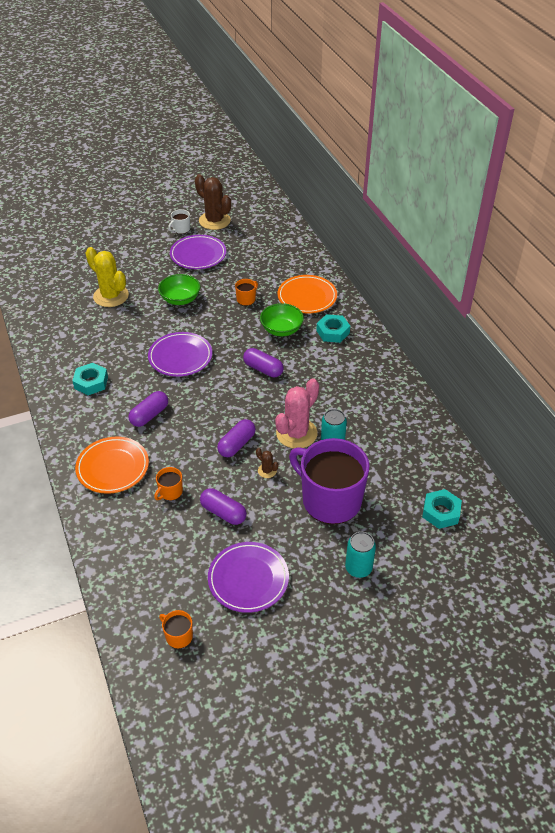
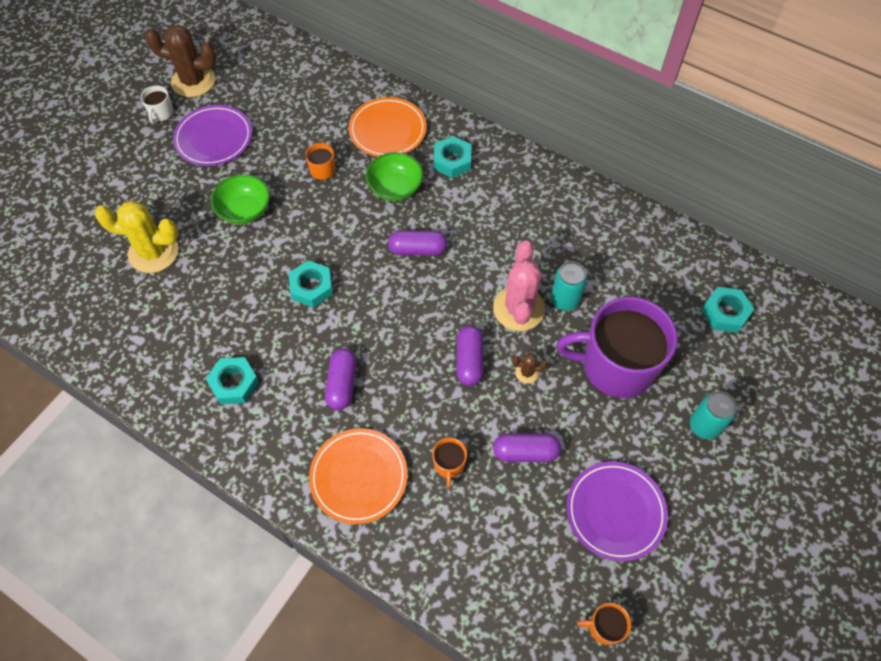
camera: 35 degrees left, 15 degrees up
purple plate [148,332,212,377] -> turquoise nut [289,261,333,308]

